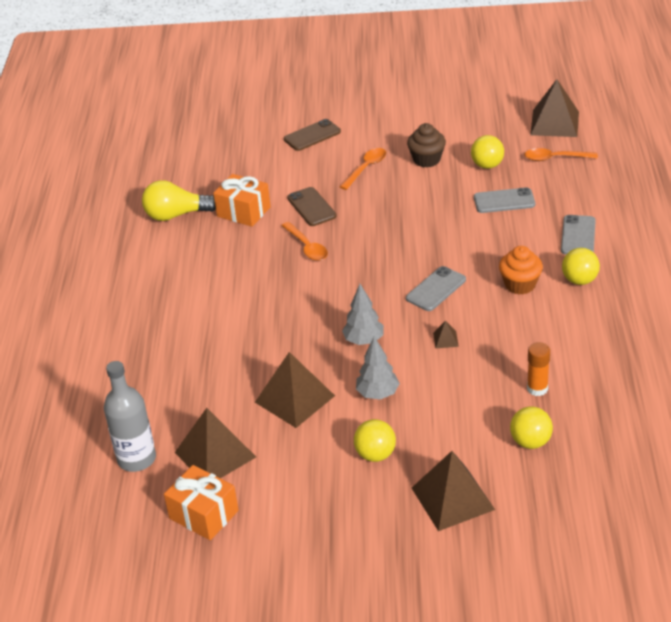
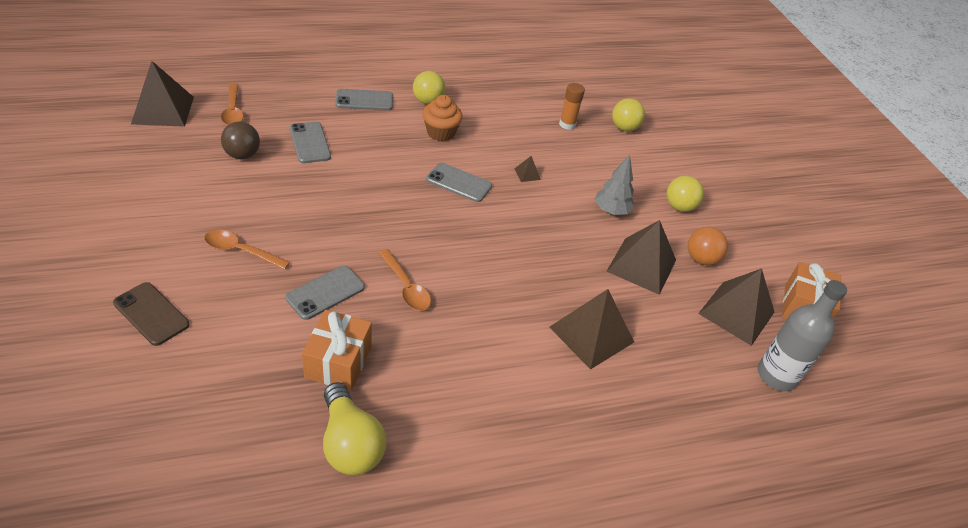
camera: 115 degrees left, 5 degrees up
orange spoon [281,222,328,261] -> orange spoon turned 105 degrees clockwise [379,249,431,311]
brown phone [287,187,337,226] -> grey phone [285,266,365,320]
grey tree [342,284,384,345] -> none
brown cupcake [407,123,446,167] -> none
brown pyramid [412,451,495,531] -> brown pyramid moved to [549,289,634,370]
yellow ball [471,135,504,169] -> brown ball [221,122,260,159]
none -> orange ball [688,227,728,265]

